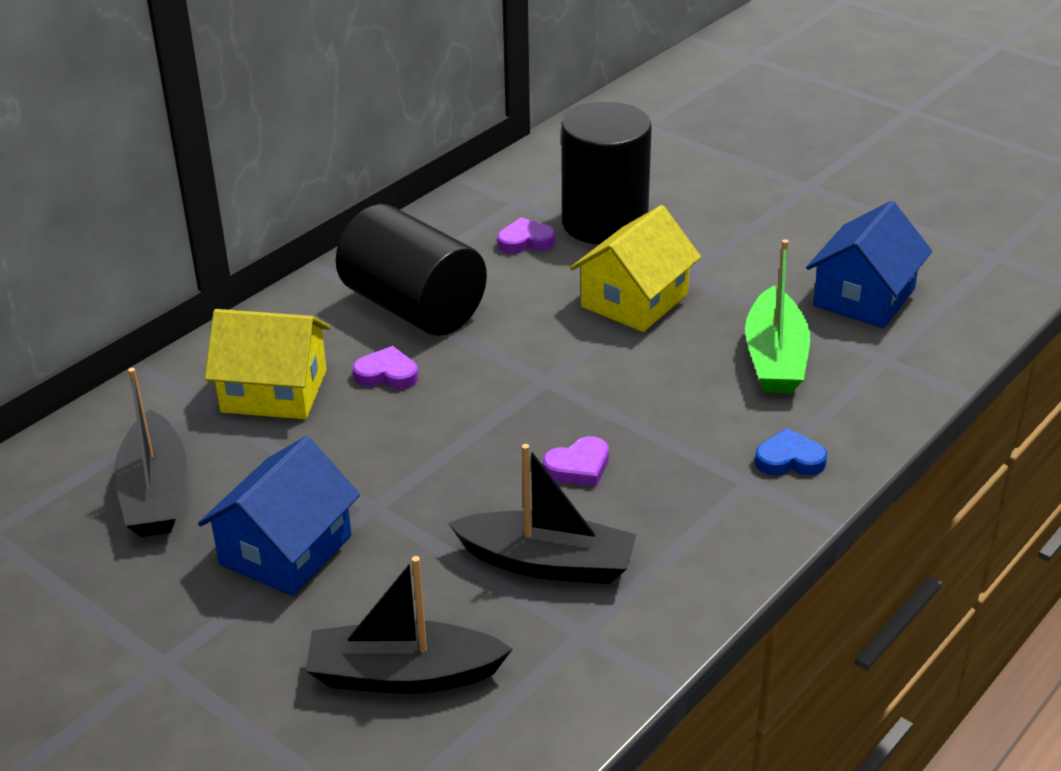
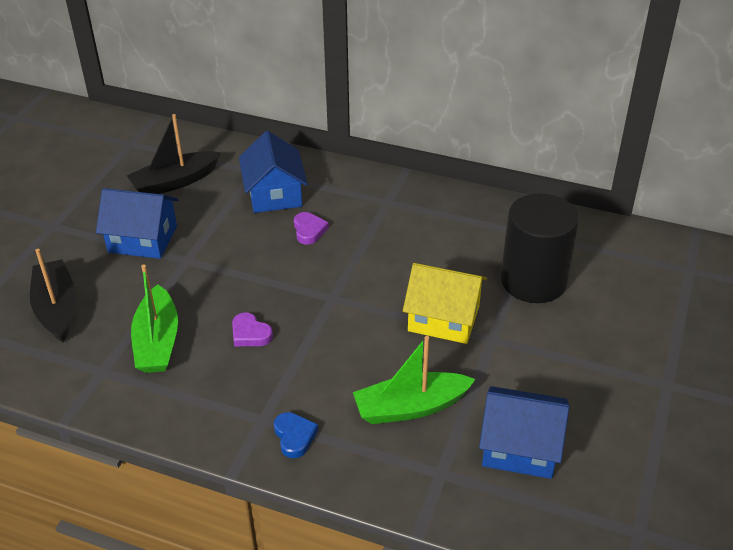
camera: 70 degrees right, 5 degrees up
yellow house [205,309,330,419] -> blue house [239,131,308,213]
black cylinder [336,204,487,336] -> none
black boat [448,444,636,584] -> green boat [131,265,178,373]
purple heart [497,217,555,253] -> none

